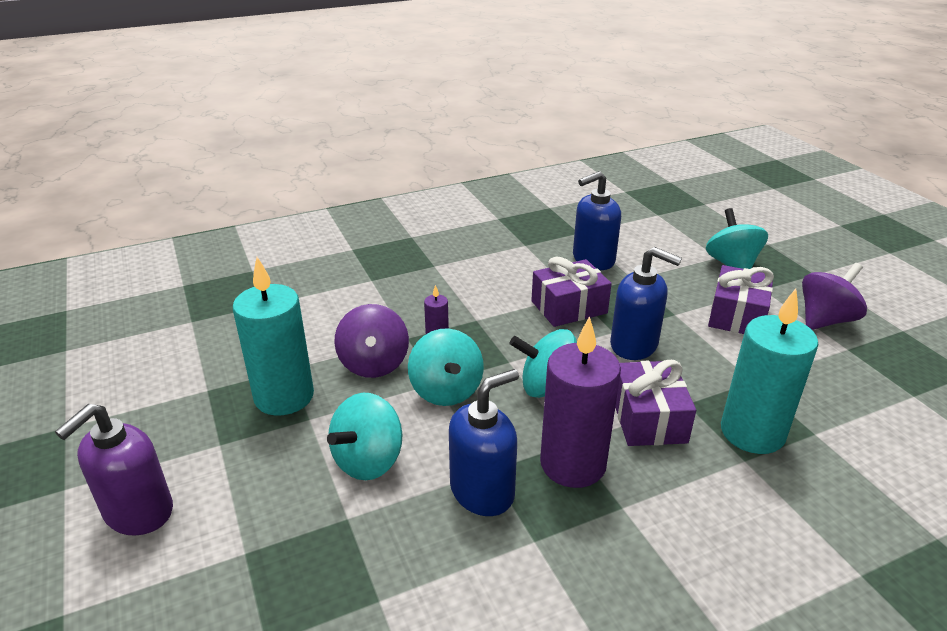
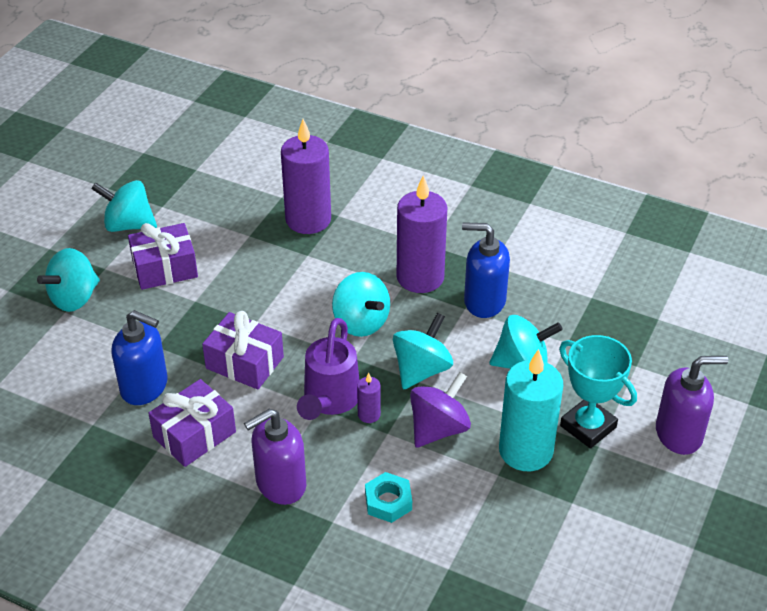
camera: 130 degrees left, 10 degrees up
blue soap dispenser [610,247,682,360] -> none
purple gift [615,360,696,446] -> purple gift moved to [148,379,236,467]
turquoise candle [721,289,818,454] -> purple candle [281,119,331,234]
purple spinning top [802,263,867,330] -> turquoise spinning top [91,180,157,232]
none -> purple soap dispenser [244,409,306,505]
none -> purple watering can [297,318,360,420]
none -> turquoise nut [365,472,412,523]
none -> turquoise trophy [559,335,637,449]

